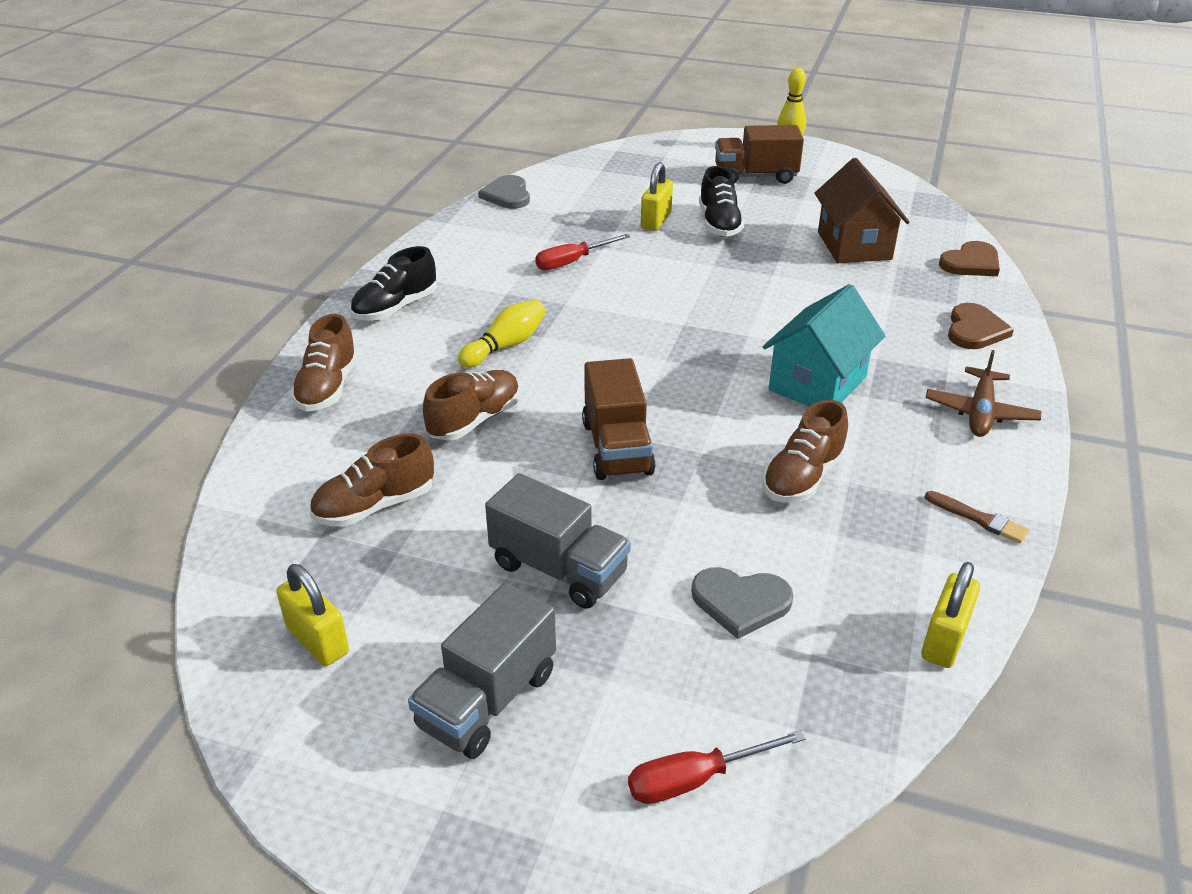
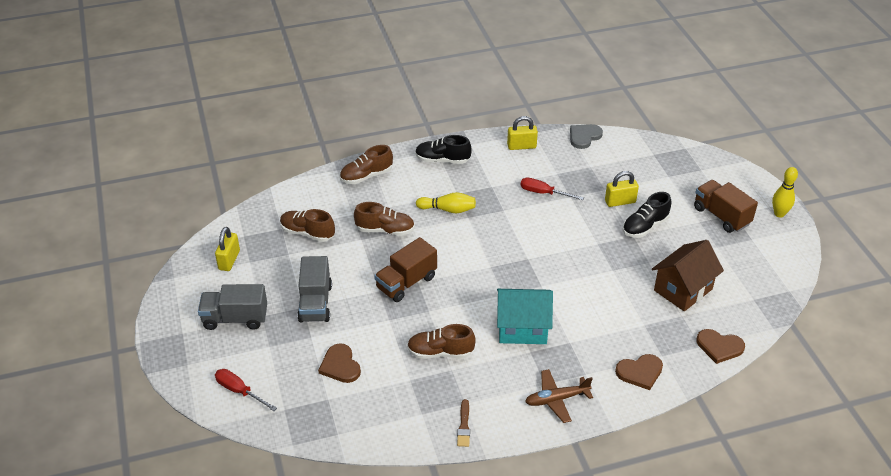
camera: 55 degrees right, 5 degrees up
grey heart [691,567,793,639] -> brown heart [318,343,361,383]
yellow padlock [921,562,980,668] -> yellow padlock moved to [507,116,538,150]

